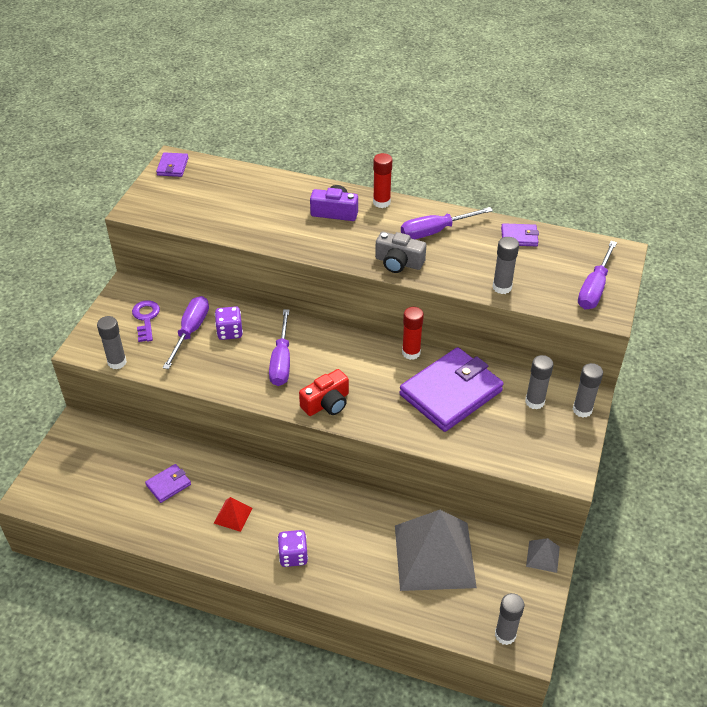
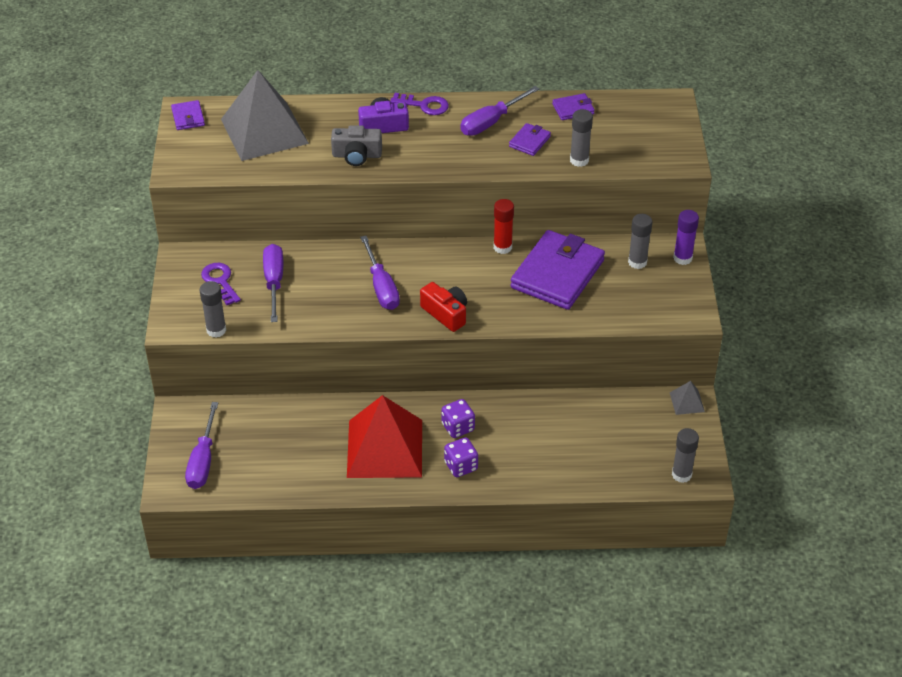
camera: 20 degrees left, 0 degrees up
purple wallet [145,464,191,503] -> purple wallet moved to [509,123,551,156]
red pyramid [214,497,253,532] -> red pyramid [347,395,422,478], size x2.44
purple dice [215,306,243,340] -> purple dice moved to [441,399,475,438]
red camera [299,369,349,416] -> red camera turned 75 degrees counterclockwise [420,282,467,332]
red glue stick [373,153,392,208] -> purple key [390,93,449,115]
grey camera [375,232,426,273] -> grey camera moved to [331,125,382,166]
grey pyramid [395,510,477,591] -> grey pyramid moved to [221,70,309,161]
grey glue stick [573,363,603,418] -> purple glue stick [673,210,699,265]
purple screwdriver [578,241,617,309] -> purple screwdriver moved to [185,402,218,489]

